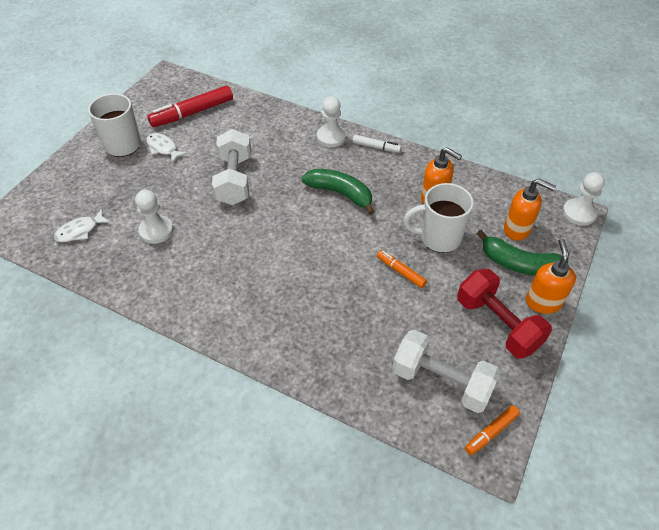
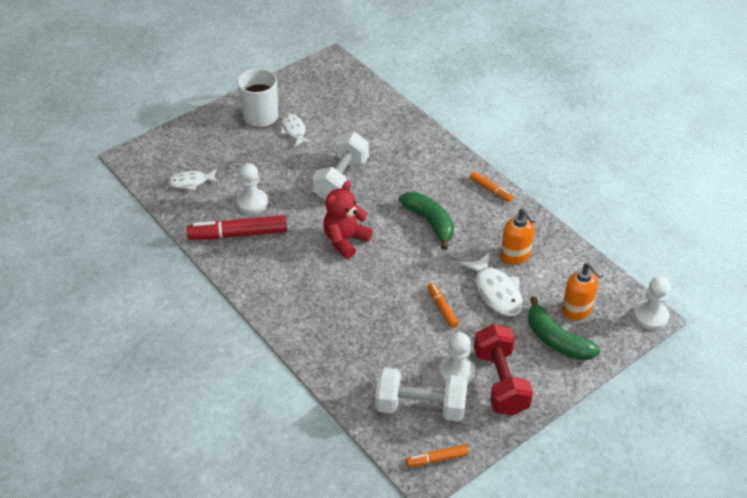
camera: 25 degrees right, 5 degrees down
red marker [147,85,233,127] -> red marker moved to [187,215,287,240]
white pawn [317,96,346,147] -> white pawn moved to [439,332,475,385]
white marker [353,135,401,153] -> orange marker [470,172,513,202]
white dumbbell [392,330,500,413] -> white dumbbell turned 45 degrees counterclockwise [375,367,468,422]
white mug [403,183,474,253] -> white fish [460,253,523,316]
orange soap dispenser [526,239,576,314] -> none
none -> red teddy bear [323,181,373,259]

